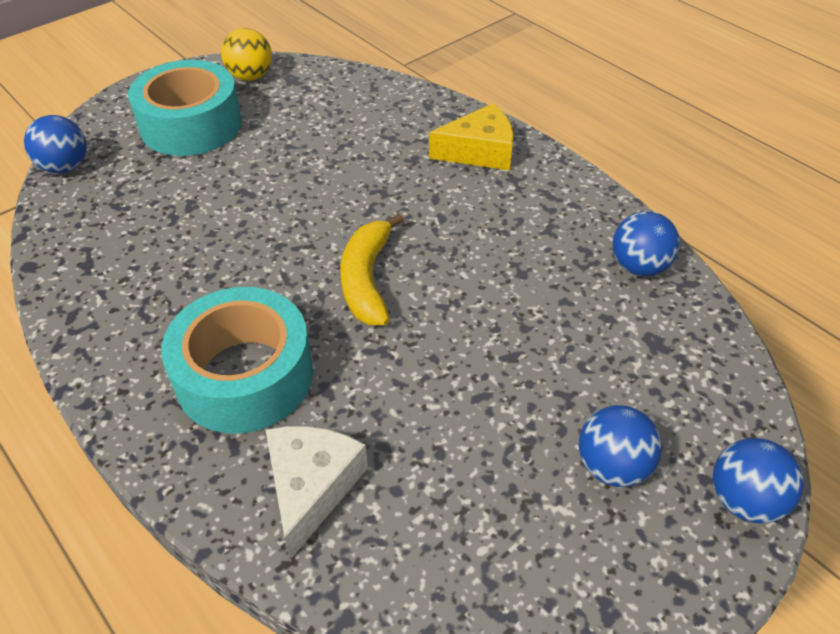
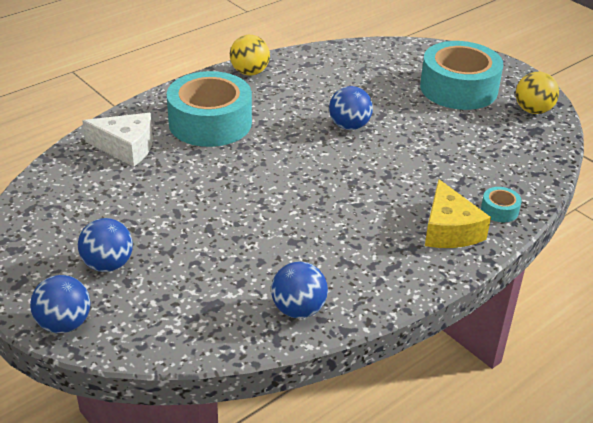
camera: 90 degrees right, 10 degrees down
blue ball [24,115,87,173] -> blue ball moved to [329,86,373,130]
yellow banana [340,213,404,325] -> none
none -> yellow ball [230,35,270,75]
none -> turquoise tape [481,187,522,222]

